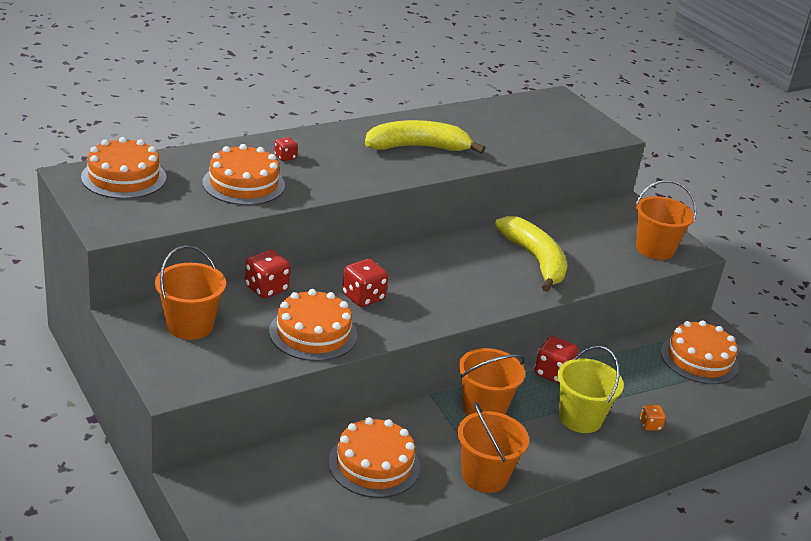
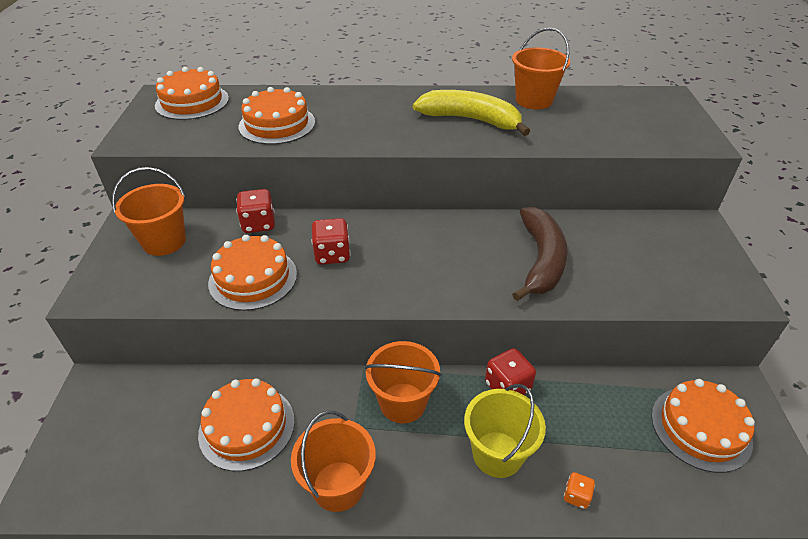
camera: 35 degrees right, 10 degrees up
red dice [274,137,298,161] -> none
yellow banana [495,216,567,292] -> brown banana [512,207,568,301]
orange bucket [636,180,696,260] -> orange bucket moved to [512,28,570,109]

